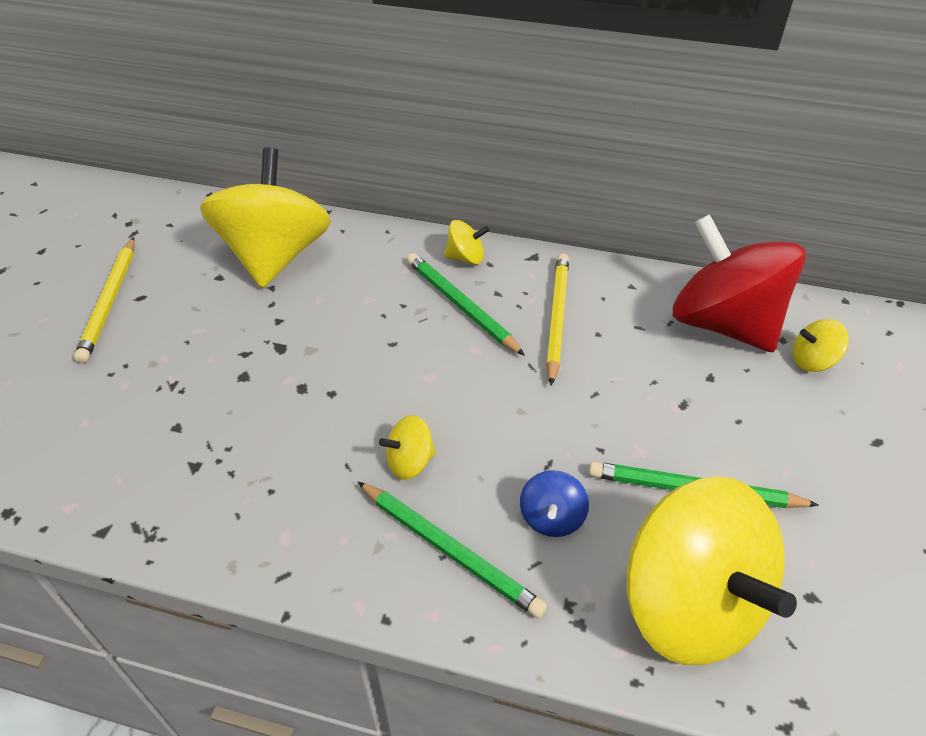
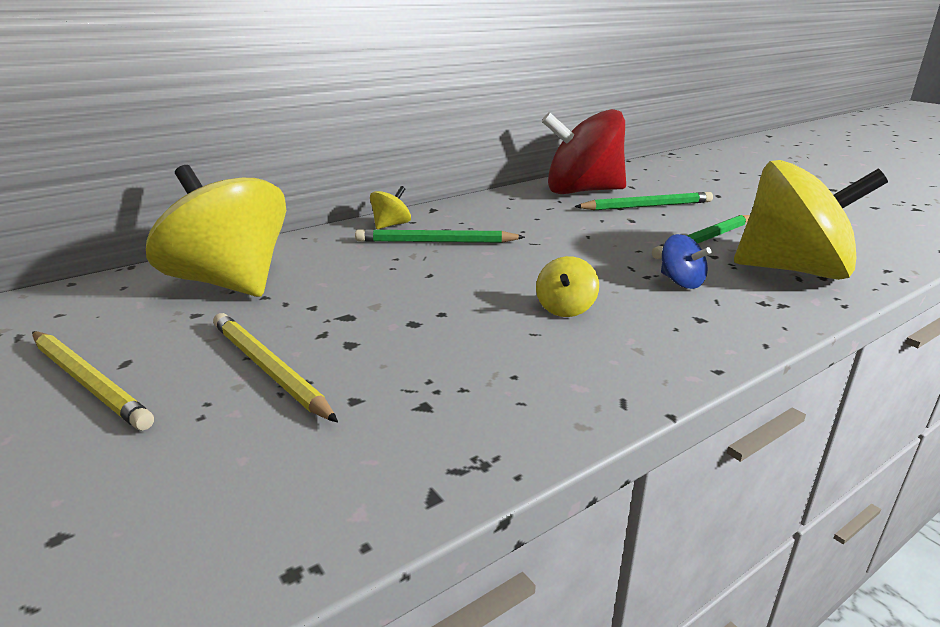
camera: 50 degrees left, 20 degrees down
green pencil [358,482,547,618] -> green pencil moved to [574,192,713,210]
yellow pencil [546,253,569,386] -> yellow pencil moved to [213,313,338,423]
yellow spinning top [793,319,849,372] -> none

